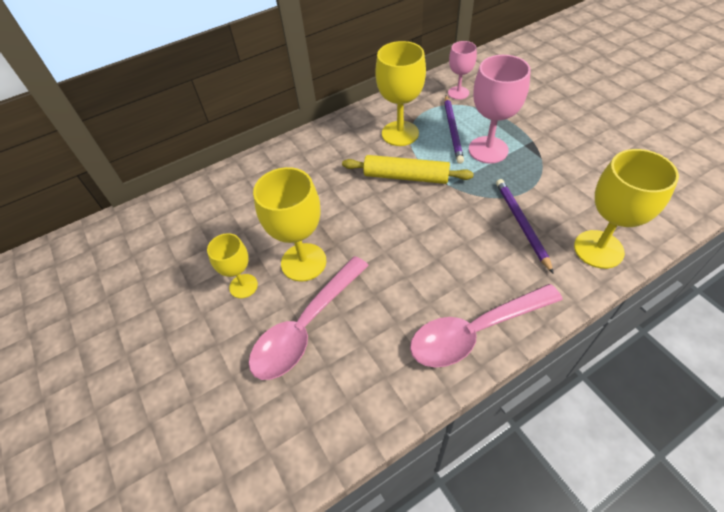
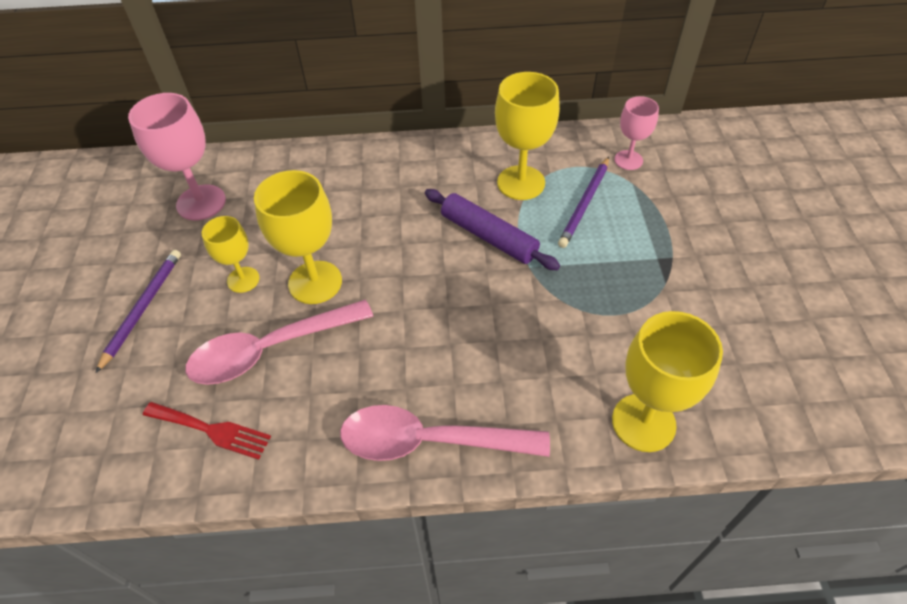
camera: 25 degrees right, 0 degrees up
yellow rolling pin [342,155,474,184] -> purple rolling pin [425,189,560,270]
pink goblet [469,55,531,164] -> pink goblet moved to [128,93,226,220]
purple pencil [496,179,554,274] -> purple pencil moved to [96,250,181,373]
none -> red fork [143,402,271,460]

